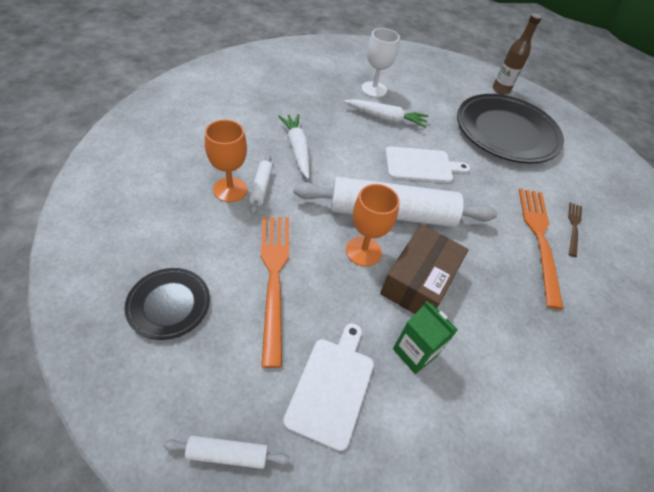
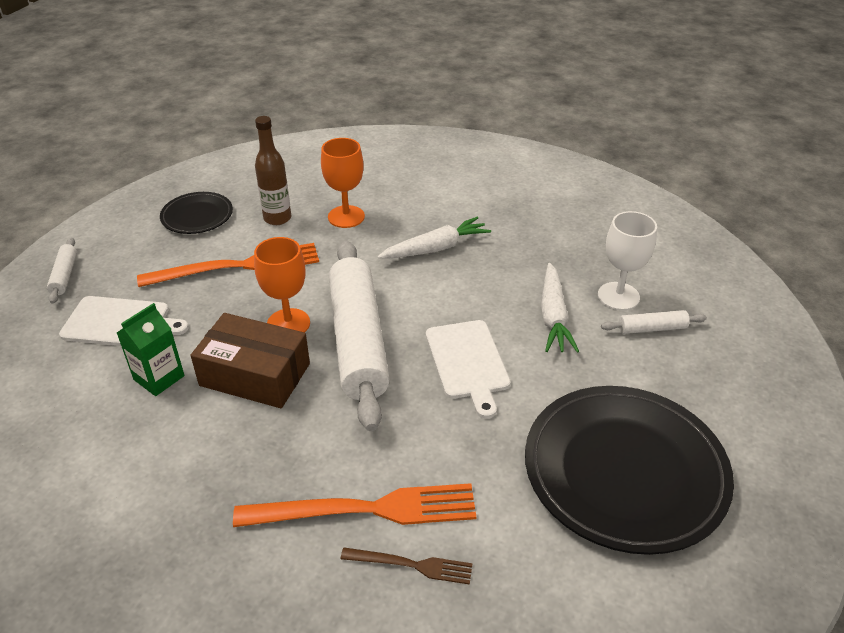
camera: 85 degrees right, 10 degrees down
white rolling pin [249,154,273,215] -> white rolling pin moved to [601,310,707,334]
brown bottle [493,14,542,95] -> brown bottle moved to [255,116,291,225]

